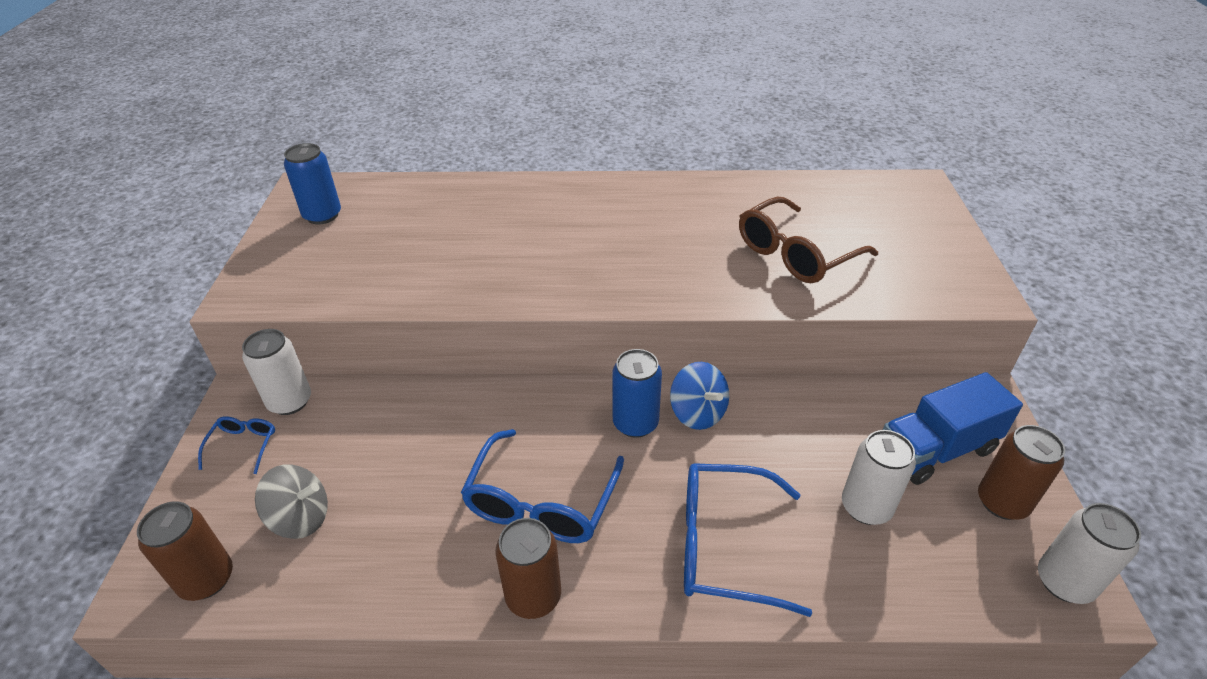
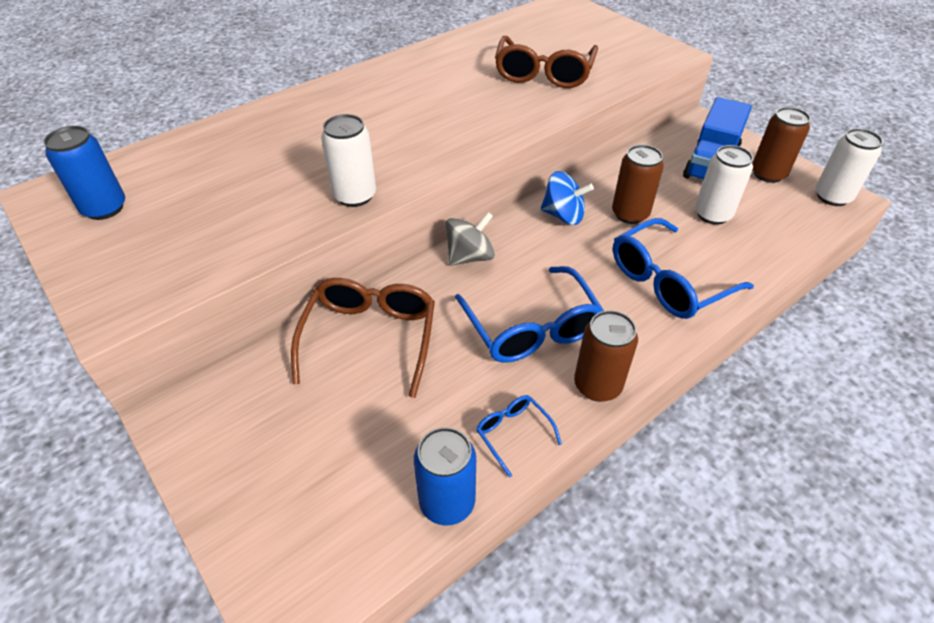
camera: 40 degrees left, 5 degrees up
brown can [137,501,233,601] -> brown can moved to [612,145,664,224]
blue glasses [198,416,275,474] -> blue glasses moved to [476,395,562,477]
white can [242,329,311,415] -> white can moved to [321,114,376,207]
grey spinning top [255,464,328,539] -> grey spinning top moved to [446,212,495,266]
blue can [612,349,662,438] -> blue can moved to [414,427,476,526]
none -> brown glasses [291,278,435,398]

